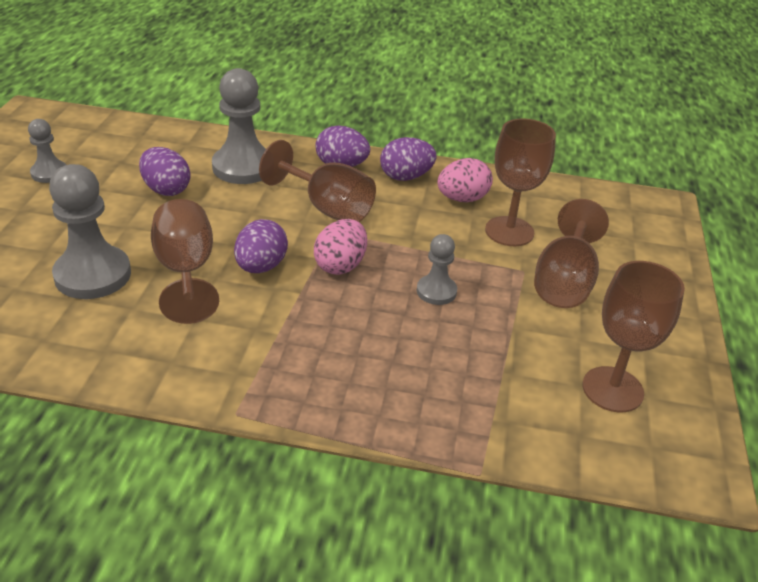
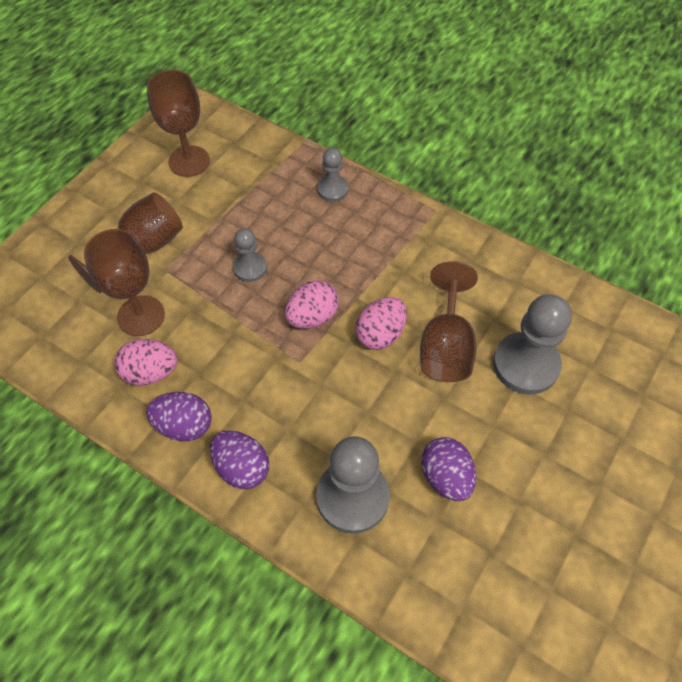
camera: 155 degrees left, 20 degrees up
grey pawn [28,119,66,183] -> grey pawn moved to [317,148,349,202]
purple egg [234,219,288,273] -> pink egg [355,297,407,350]
brown goblet [259,140,376,222] -> none

